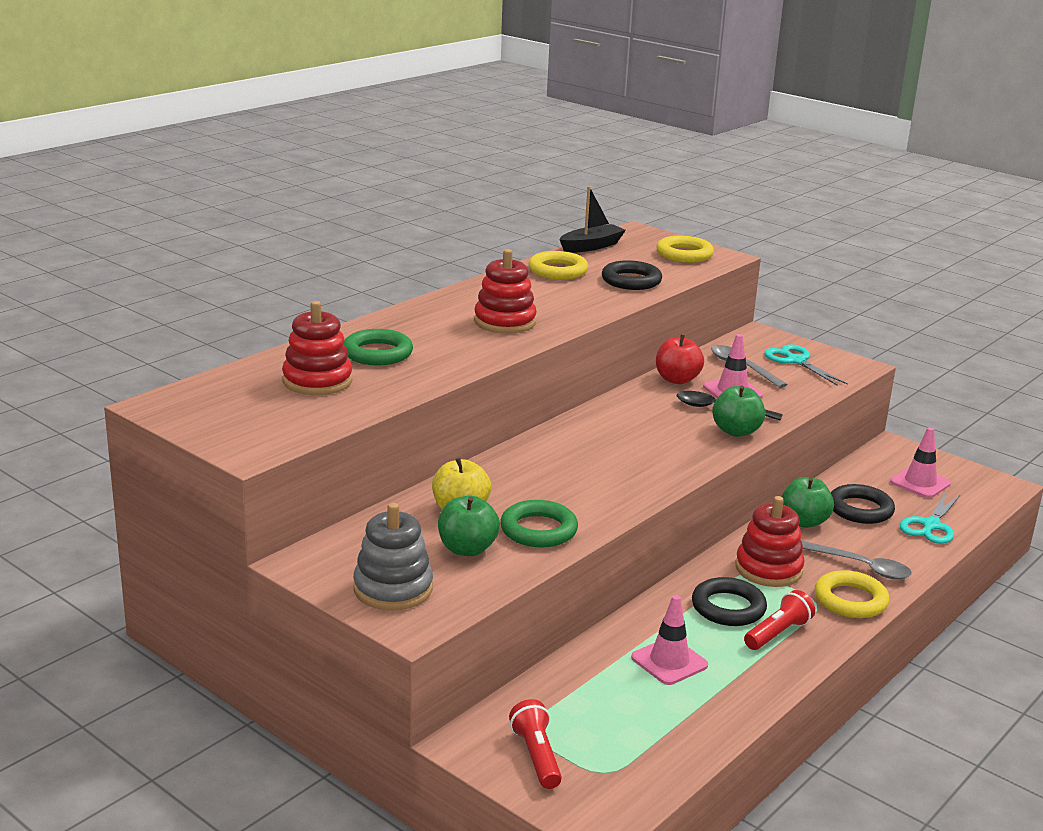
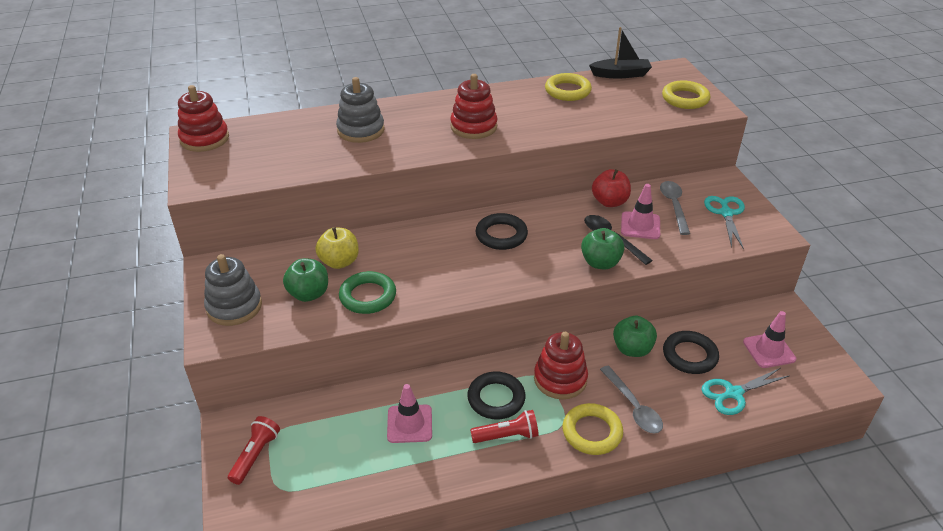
camera: 35 degrees right, 15 degrees up
red stacking toy [282,301,352,395] -> red stacking toy moved to [178,85,229,152]
green ring [344,329,413,365] -> grey stacking toy [336,77,385,143]
black ring [602,260,662,290] -> black ring moved to [476,213,528,250]

